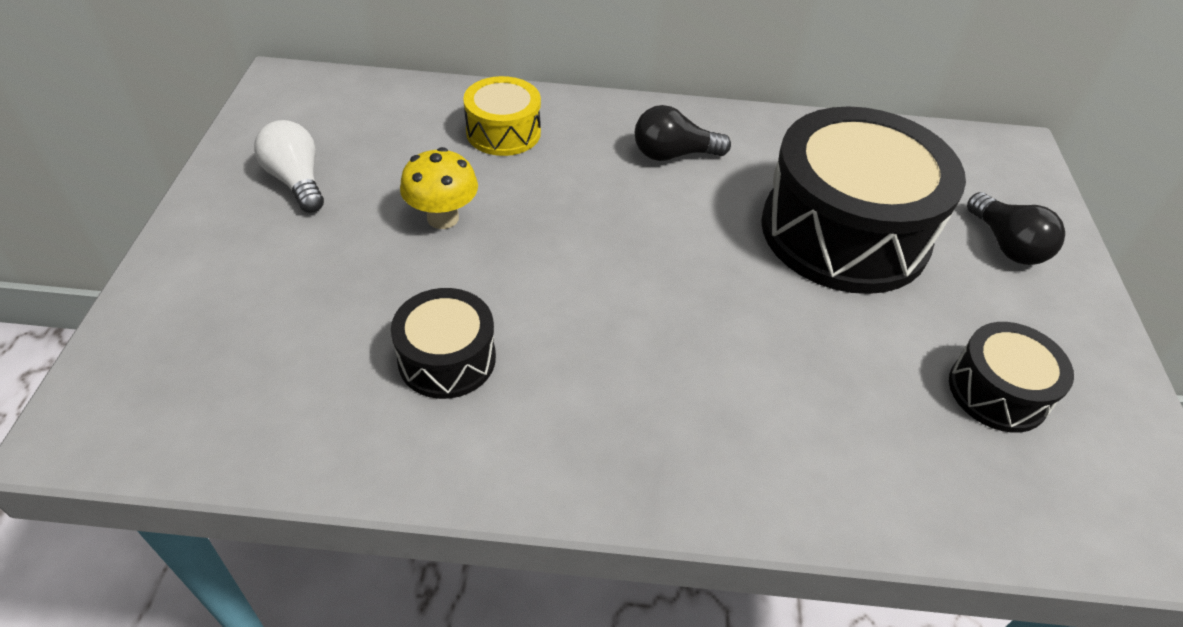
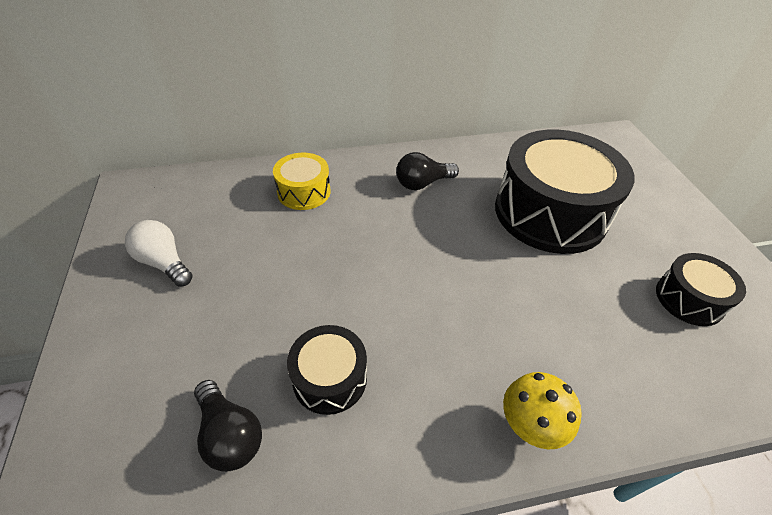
camera: 15 degrees left, 0 degrees up
yellow mushroom [400,147,478,229] -> yellow mushroom moved to [503,372,582,450]
black light bulb [967,192,1065,265] -> black light bulb moved to [194,380,262,472]

